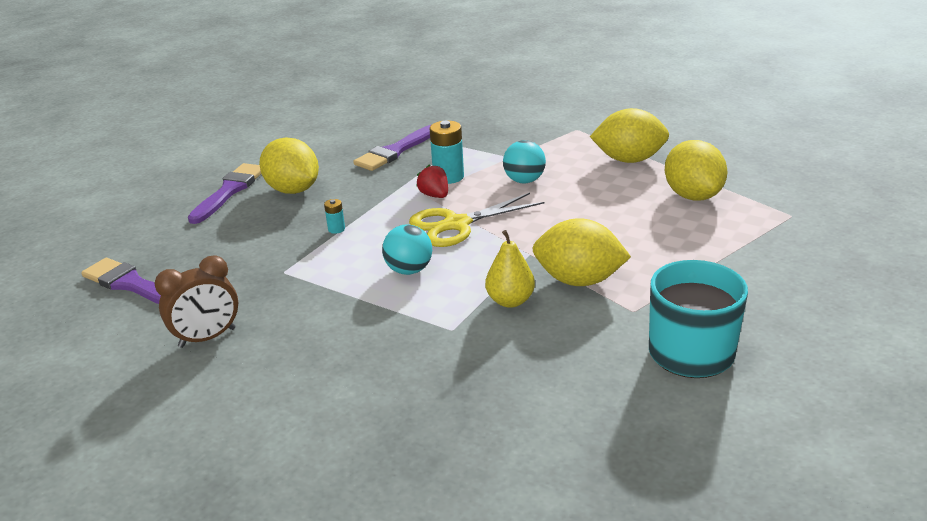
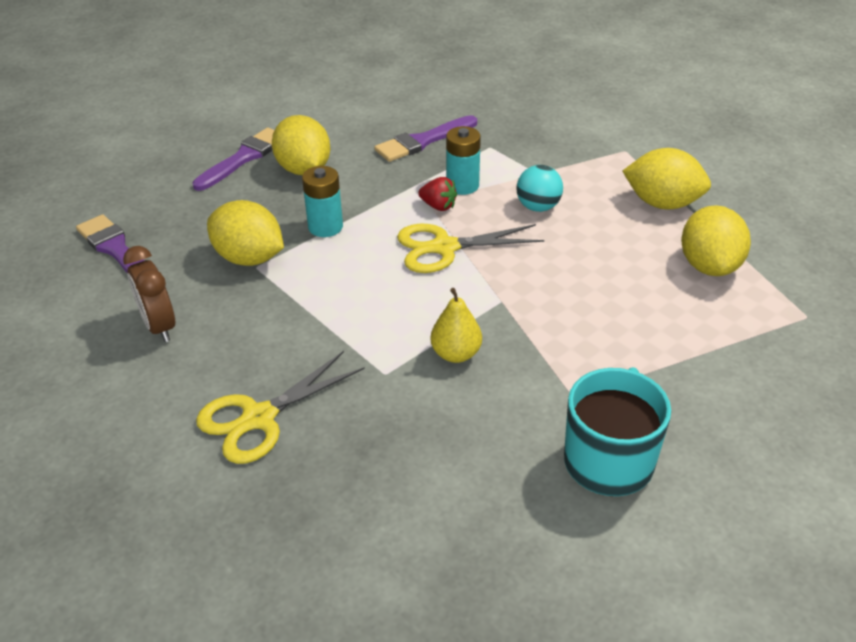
camera: 15 degrees right, 10 degrees up
brown clock [154,255,238,348] -> brown clock turned 75 degrees clockwise [123,246,175,342]
turquoise battery [324,199,345,234] -> turquoise battery [302,166,343,237], size x1.97
turquoise ball [382,225,432,275] -> none
red strawberry [416,165,448,198] -> red strawberry turned 135 degrees clockwise [418,177,457,211]
yellow lemon [532,218,631,286] -> yellow lemon moved to [207,200,284,266]
none -> yellow scissors [196,351,365,464]

